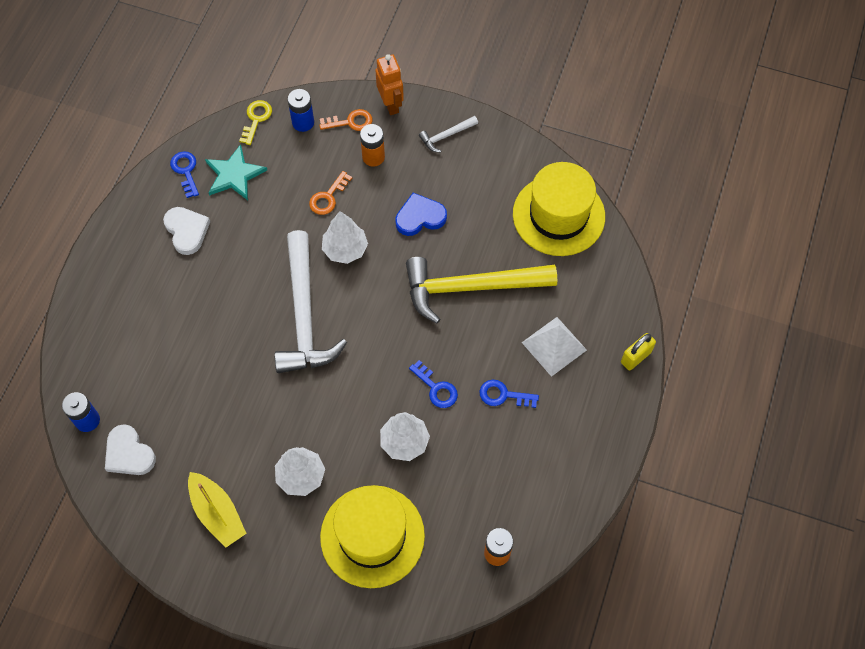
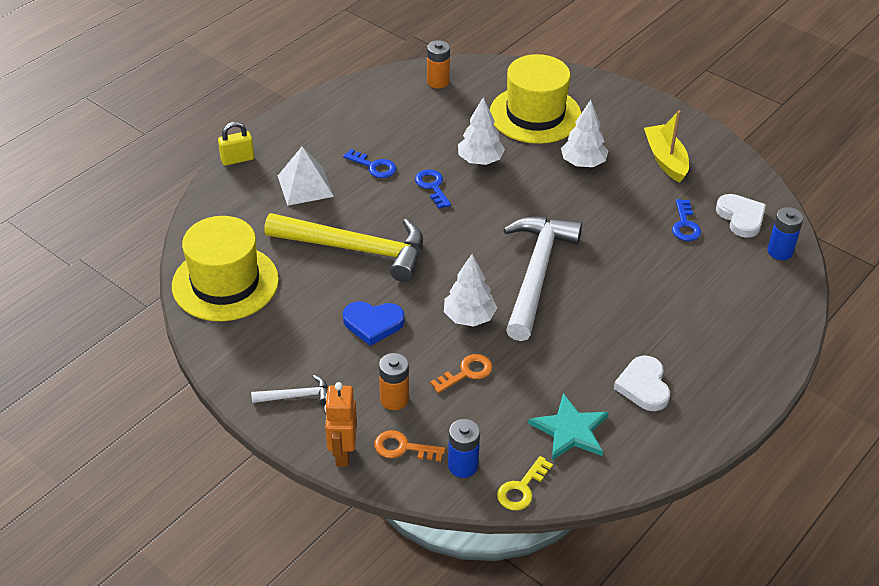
camera: 160 degrees left, 20 degrees down
blue key [170,151,199,198] -> blue key moved to [672,199,701,241]

